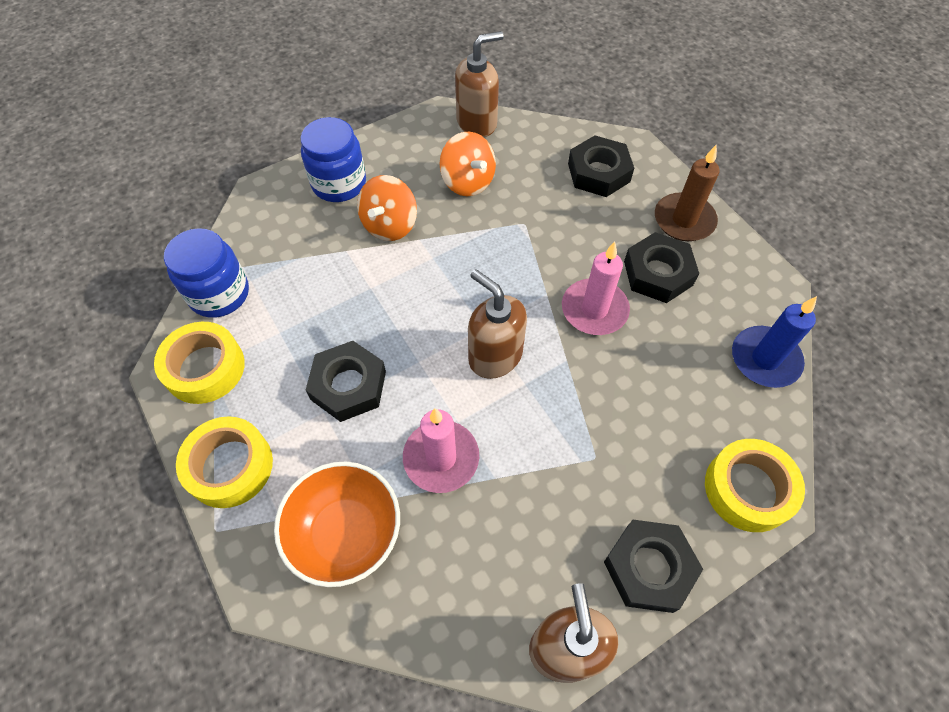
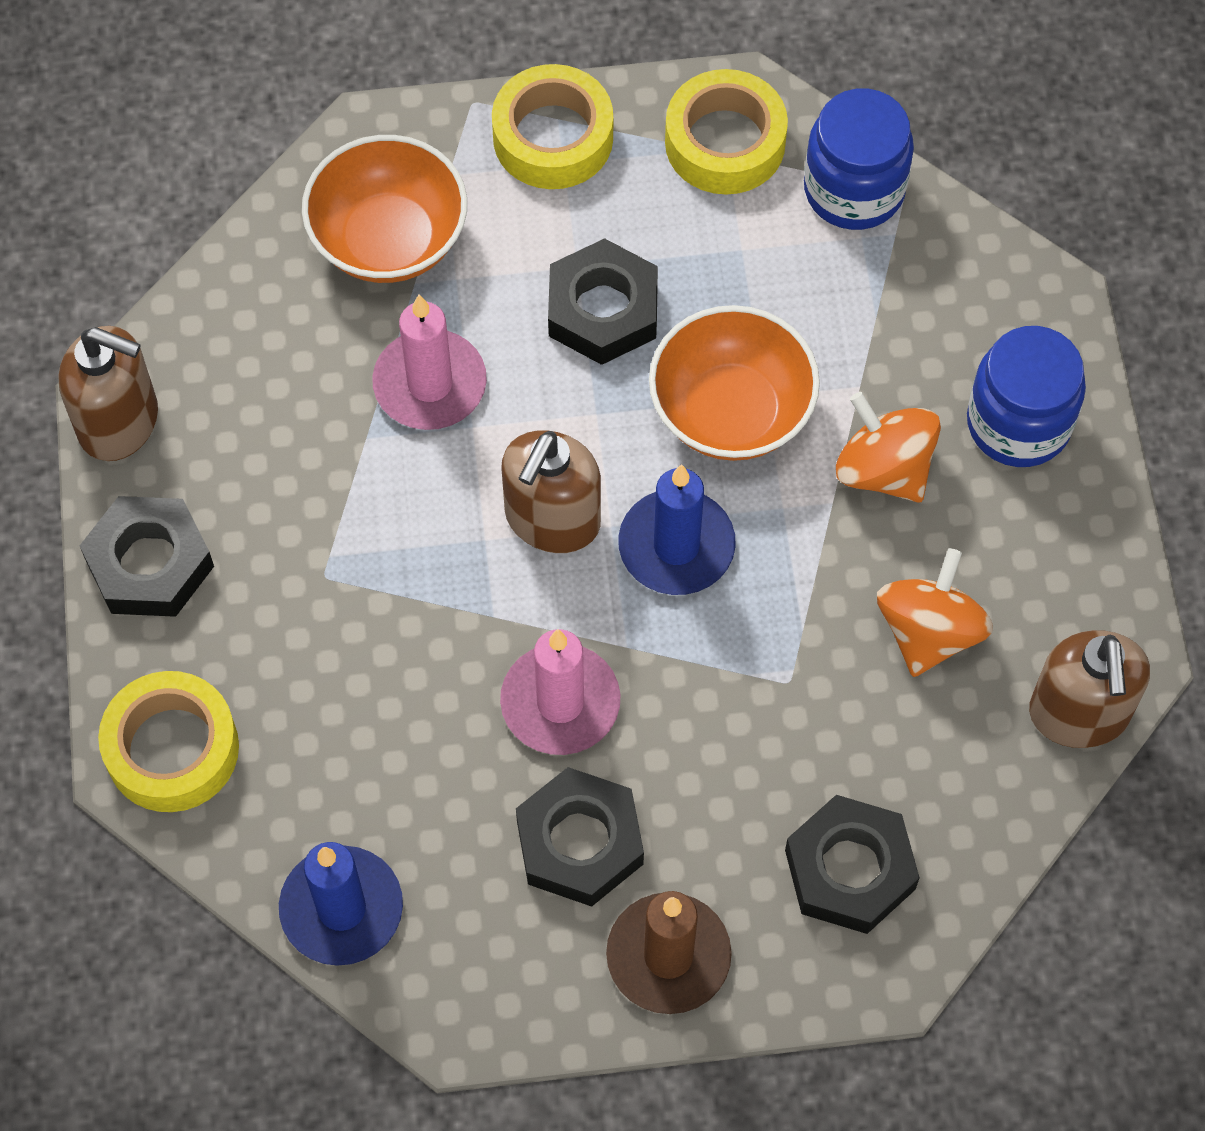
camera: 115 degrees right, 5 degrees up
orange spinning top [439,132,496,196] -> orange spinning top turned 120 degrees clockwise [877,548,993,677]
brown soap dispenser [468,269,527,379] -> brown soap dispenser turned 135 degrees clockwise [501,430,601,553]
none -> blue candle [618,464,736,595]
none -> orange bowl [649,305,820,461]

